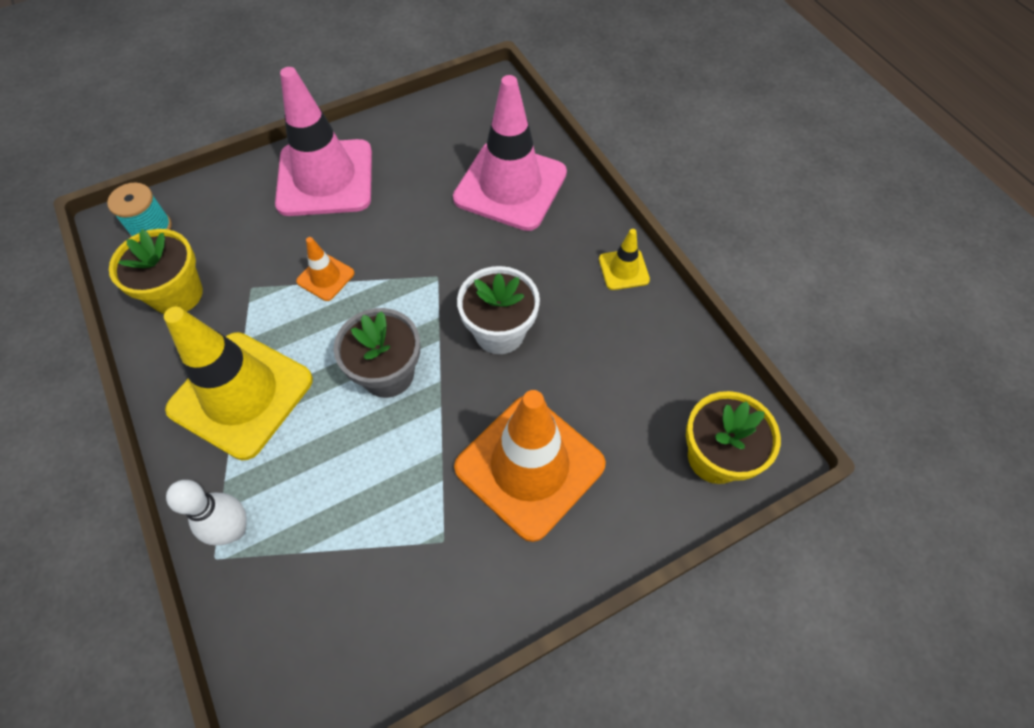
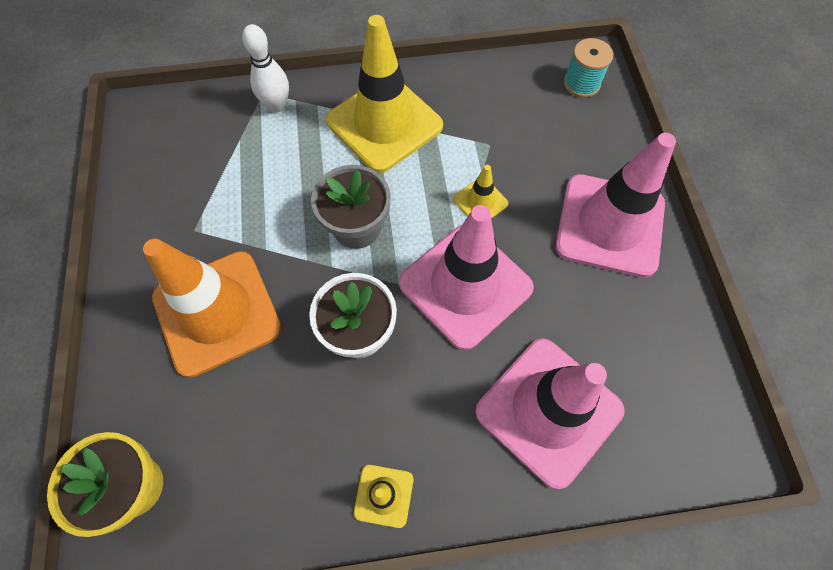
camera: 110 degrees right, 5 degrees up
yellow flower pot [109,229,203,314] -> none
orange traffic cone [296,237,354,301] -> yellow traffic cone [453,165,509,218]
none -> pink traffic cone [399,205,534,350]

